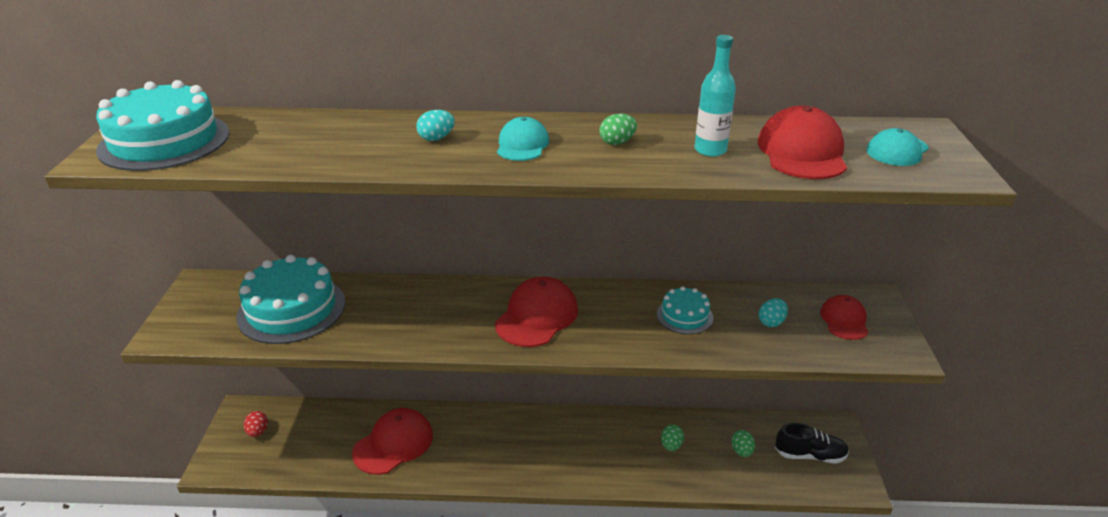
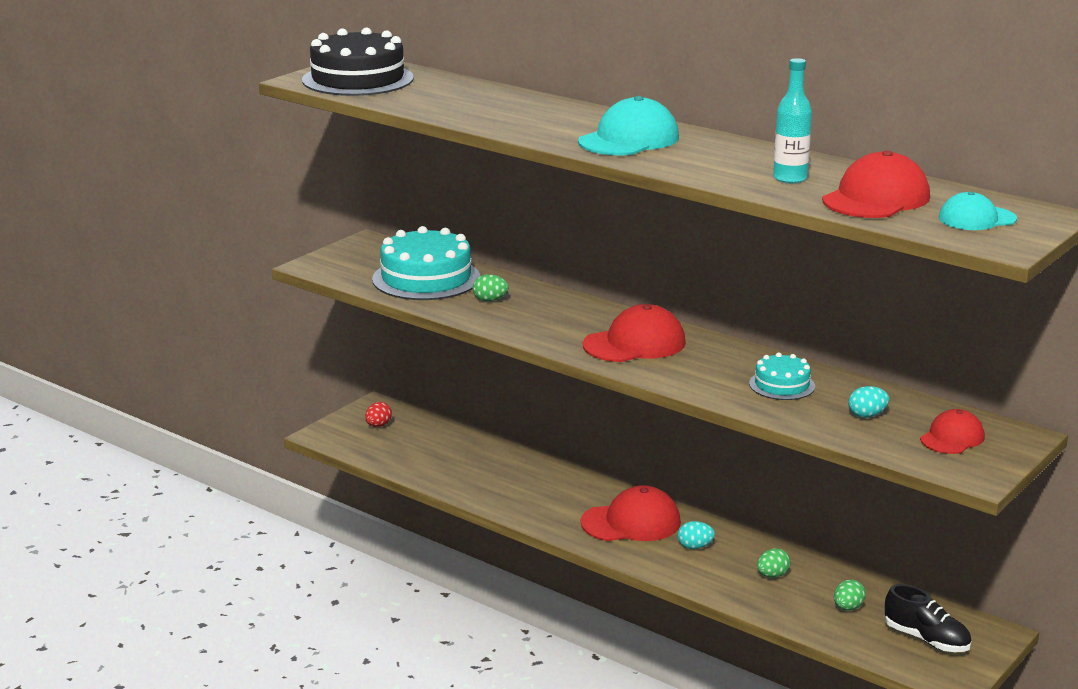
camera: 35 degrees right, 10 degrees down
turquoise cake [96,80,229,171] -> black cake [302,28,414,96]
red cap [352,408,433,475] -> red cap moved to [581,485,681,541]
turquoise egg [416,110,455,141] -> turquoise egg moved to [678,521,715,549]
turquoise cap [497,117,549,161] -> turquoise cap [578,96,679,155], size x1.62
green egg [599,114,637,145] -> green egg moved to [473,274,508,301]

